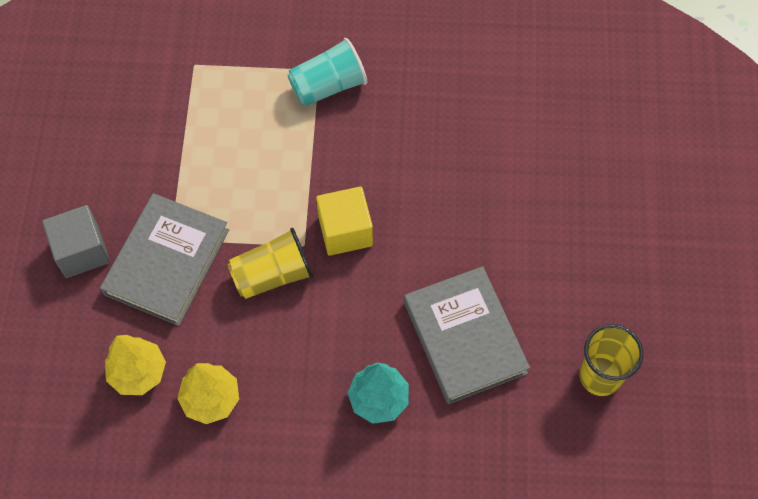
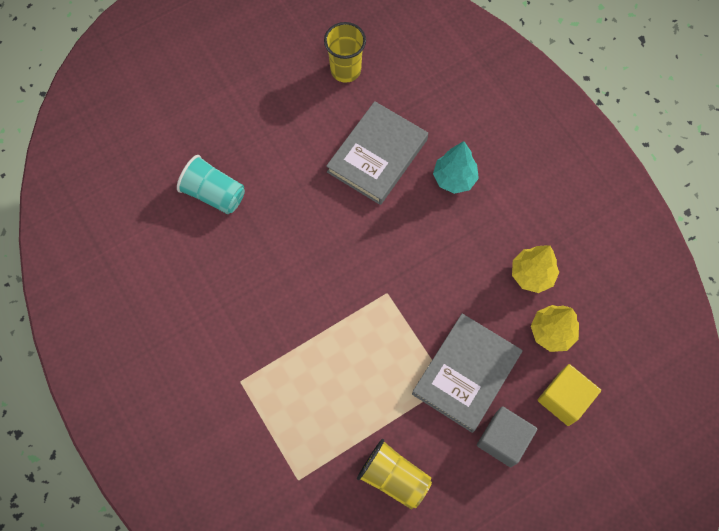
camera: 125 degrees left, 5 degrees up
grey book [100,193,229,326] -> grey book turned 45 degrees counterclockwise [412,313,522,433]
yellow cup [228,228,313,299] -> yellow cup moved to [357,439,432,509]
turquoise cup [288,38,367,106] -> turquoise cup moved to [177,155,245,214]
yellow cube [316,187,373,256] -> yellow cube moved to [538,364,601,426]

